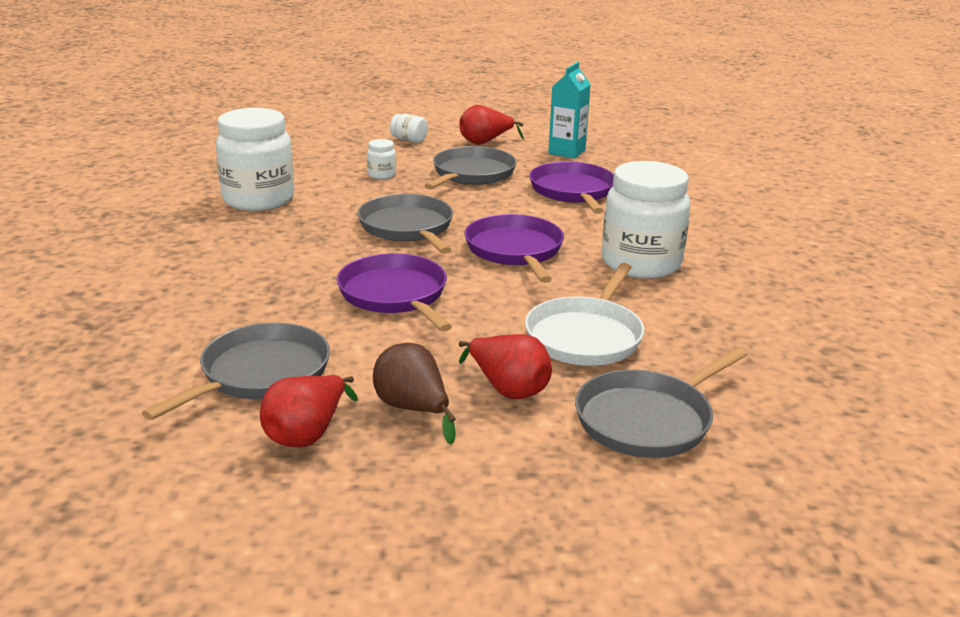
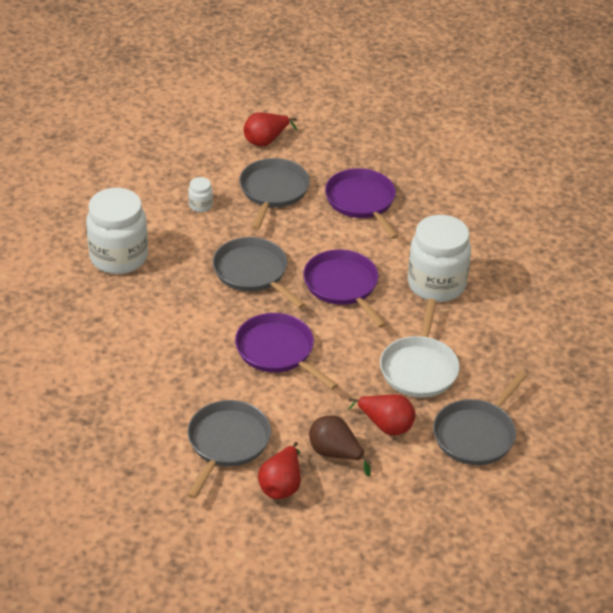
camera: 15 degrees left, 15 degrees up
white jar [390,114,428,143] -> none
turquoise carton [548,62,590,159] -> none

